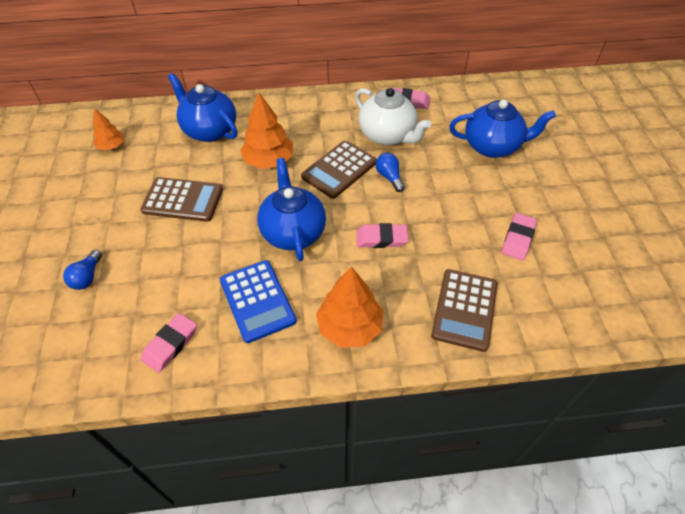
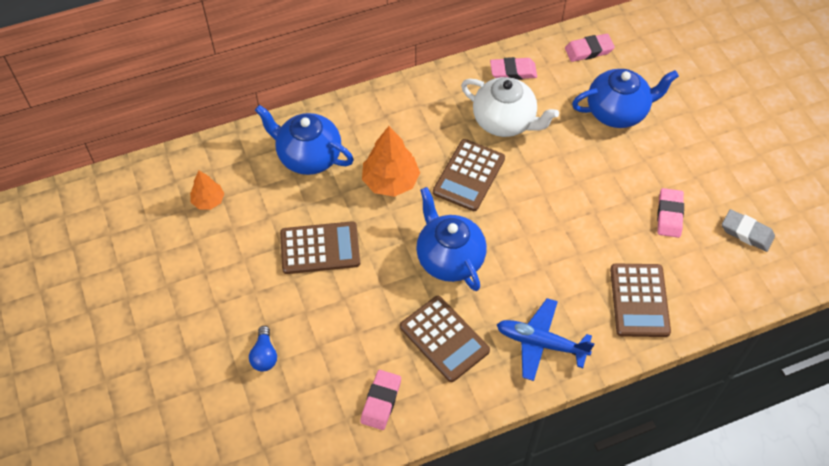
camera: 15 degrees left, 5 degrees up
blue calculator [220,260,297,343] -> brown calculator [400,296,490,382]
orange tree [316,267,384,348] -> blue plane [497,298,595,381]
pink eraser [356,223,408,248] -> pink eraser moved to [565,34,615,62]
blue light bulb [375,153,405,192] -> none
none -> grey eraser [722,209,775,252]

